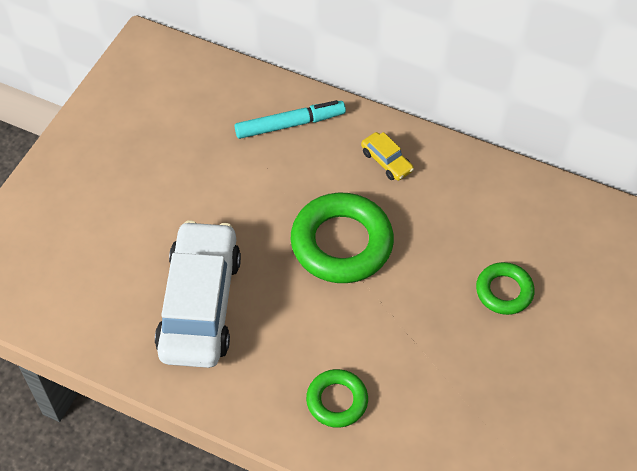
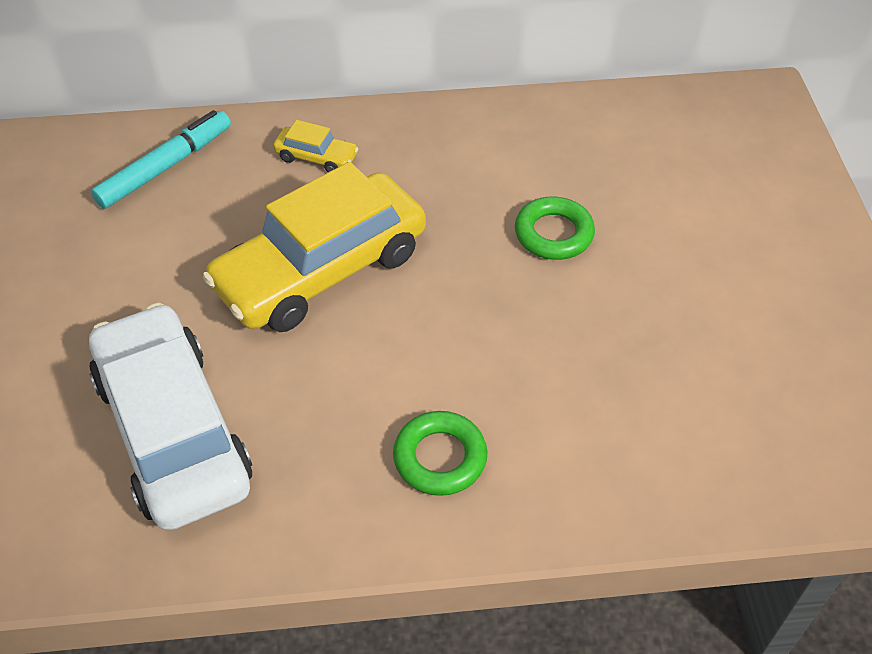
camera: 30 degrees left, 5 degrees down
green ring [291,193,394,283] -> yellow car [203,162,426,332]

